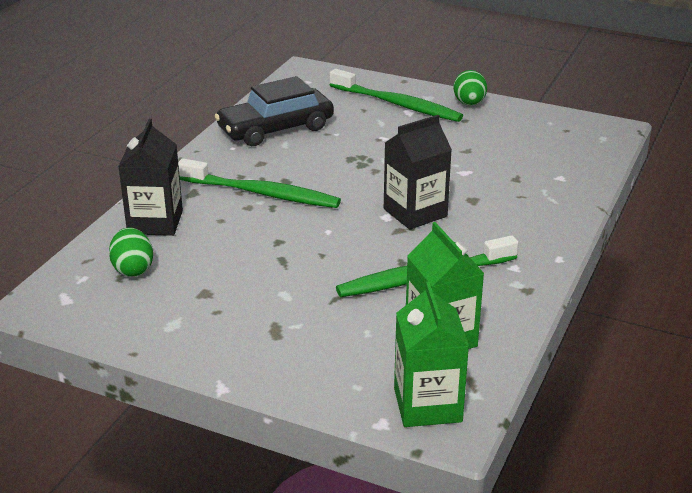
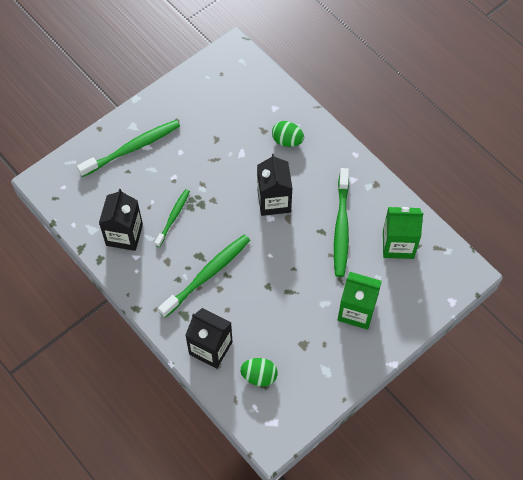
camera: 65 degrees left, 30 degrees up
black car [215,76,334,146] -> black carton [99,189,143,251]
green carton [394,282,469,427] -> green carton moved to [338,272,382,330]
green egg [453,70,487,105] -> green egg moved to [272,121,304,147]
none -> green toothbrush [155,189,190,247]

